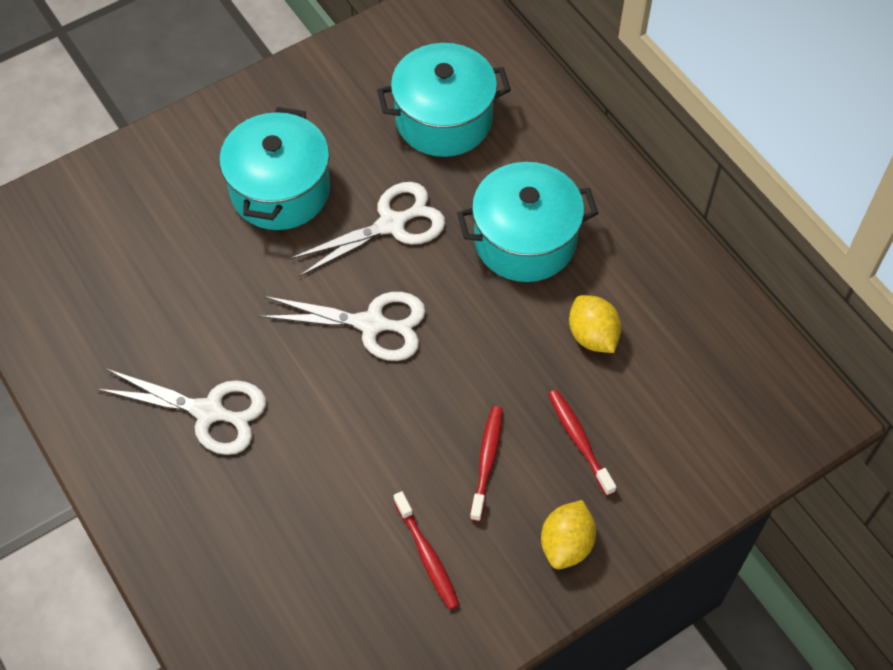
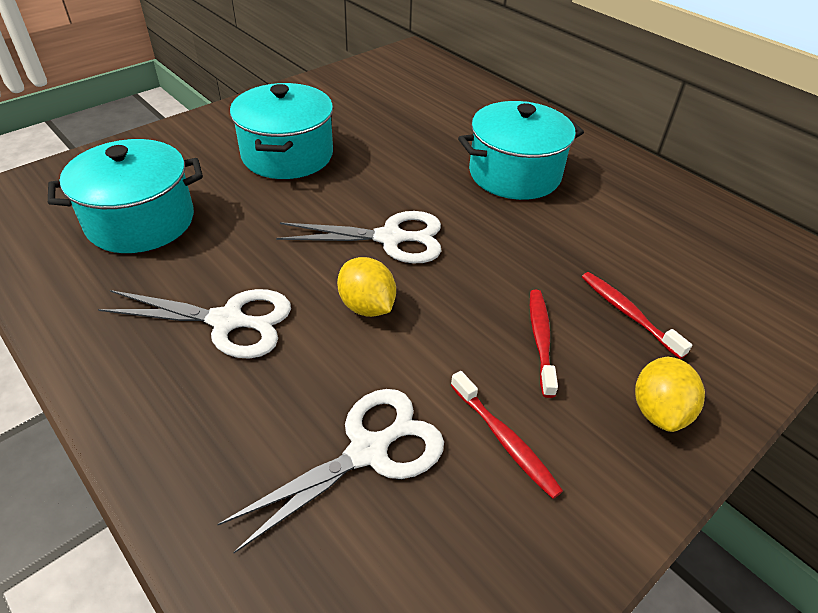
camera: 10 degrees left, 15 degrees down
white scissors [290,182,446,276] -> white scissors moved to [217,389,444,553]
turquoise pot [377,43,511,157] -> turquoise pot moved to [48,139,203,253]
yellow lemon [569,295,621,353] -> yellow lemon moved to [337,257,396,317]

